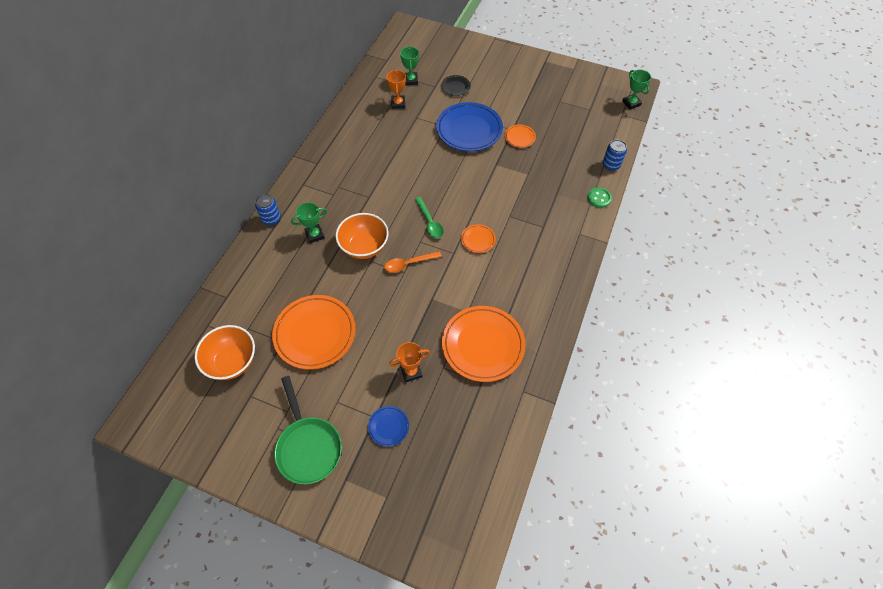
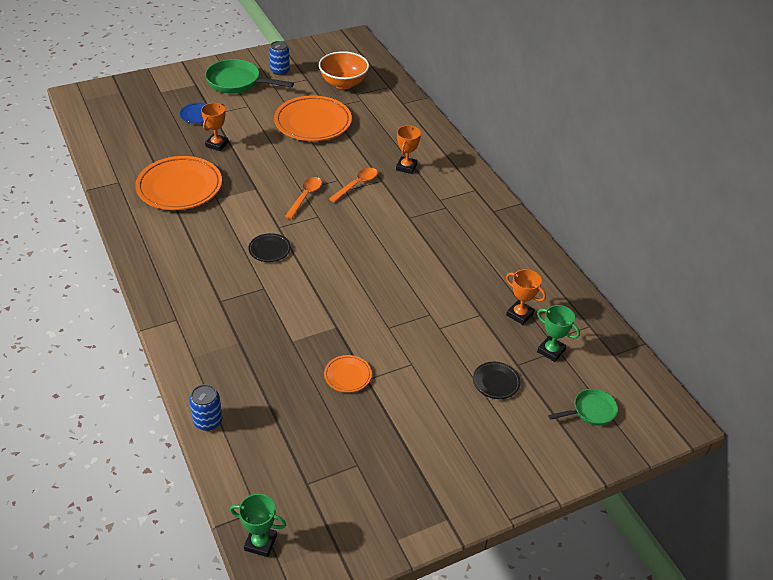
camera: 130 degrees right, 15 degrees down
blue can [255,194,281,225] -> blue can moved to [269,41,290,75]
green trophy [291,202,327,243] -> orange trophy [396,125,421,174]
orange bowl [336,213,389,259] -> orange spoon [329,168,378,202]
green spoon [415,197,444,238] -> none
blue plate [436,102,503,151] -> none
orange plate [461,224,496,253] -> black plate [248,233,291,262]
green button [588,187,612,208] -> none
none -> green pan [548,389,618,426]

